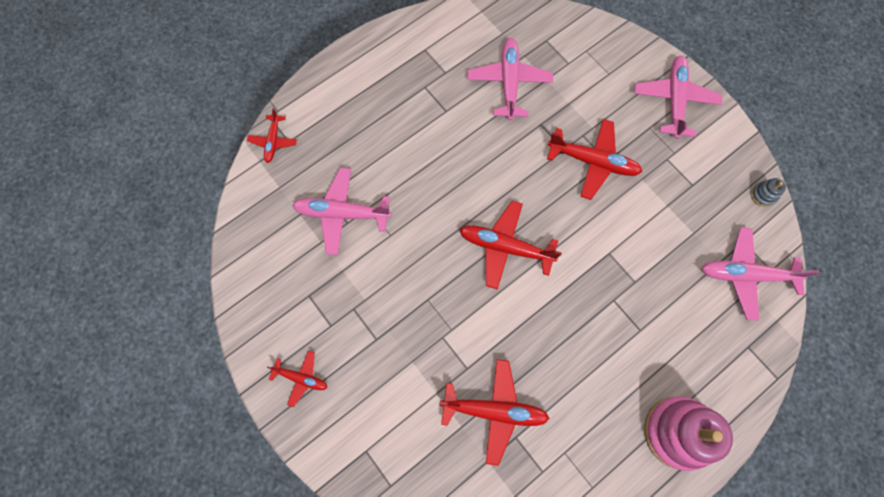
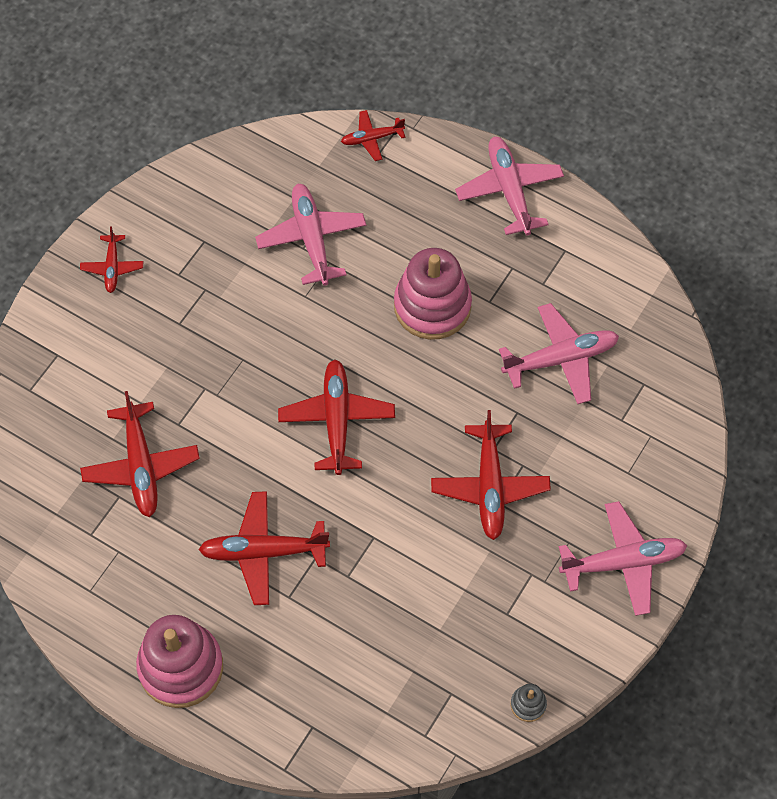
camera: 70 degrees right, 10 degrees down
pink plane [701,227,820,321] -> pink plane moved to [455,137,564,235]
none -> red plane [198,491,330,605]
none -> pink stacking toy [394,248,472,340]

